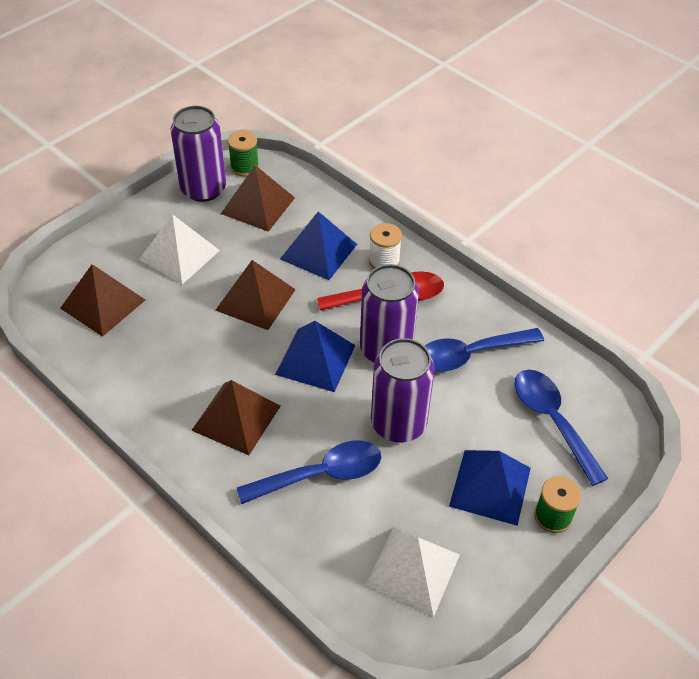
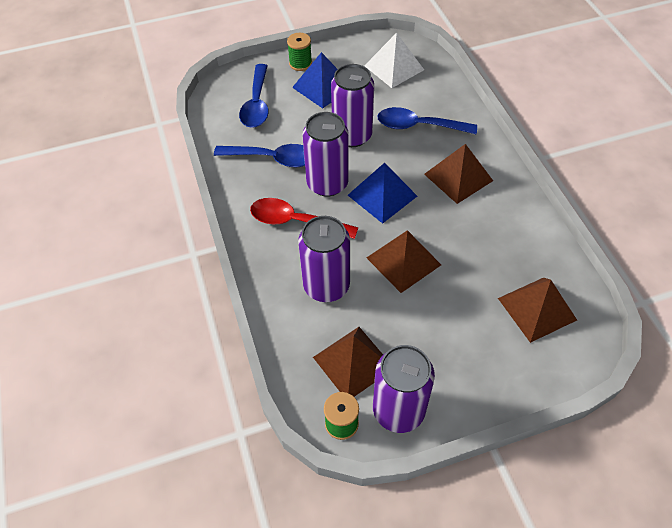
camera: 150 degrees left, 5 degrees up
white pyramid [139,214,220,284] -> none
blue pyramid [280,211,357,280] -> purple can [298,216,350,302]
white spool [369,223,402,269] -> none

